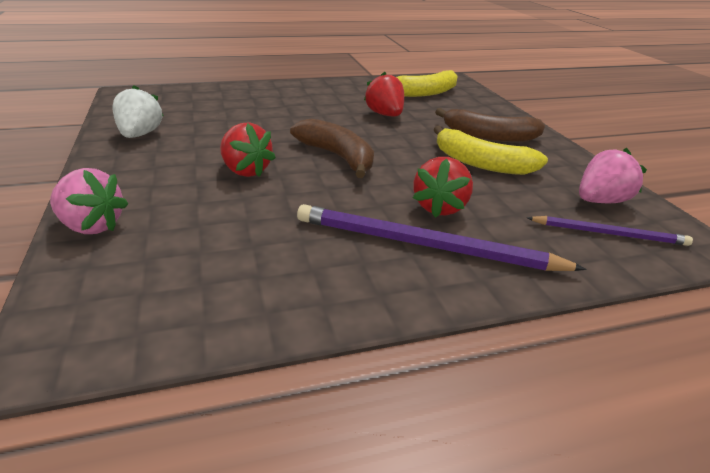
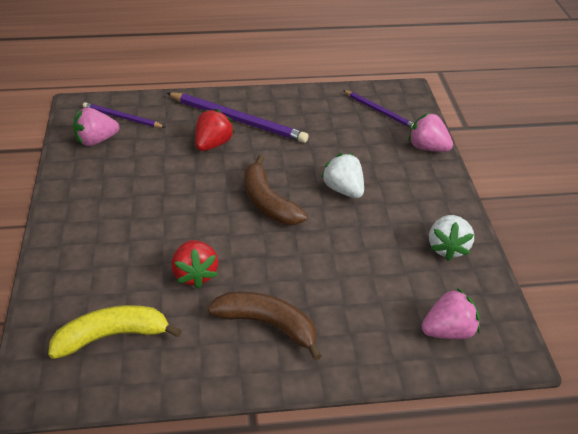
camera: 170 degrees left, 10 degrees up
red strawberry [220,123,276,177] -> white strawberry [321,153,364,198]
yellow banana [433,126,548,175] -> none
brown banana [435,108,545,142] -> brown banana moved to [208,292,322,360]
none -> purple pencil [343,90,414,128]
none -> pink strawberry [421,288,480,339]

